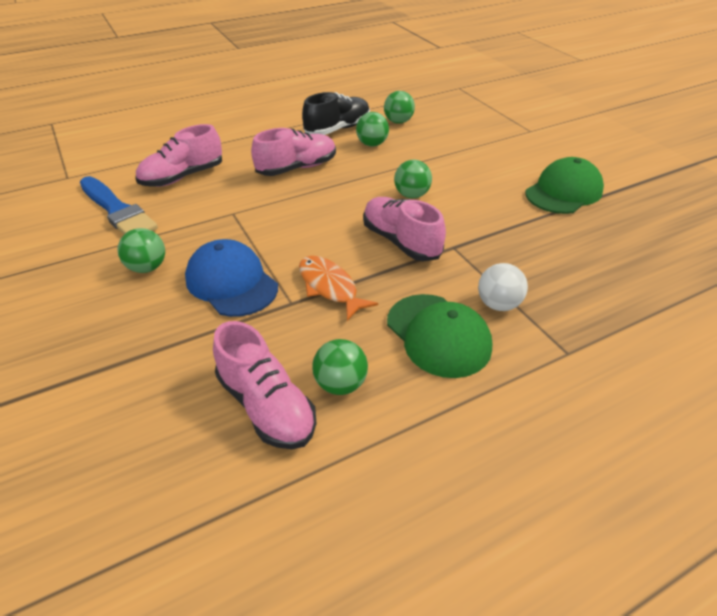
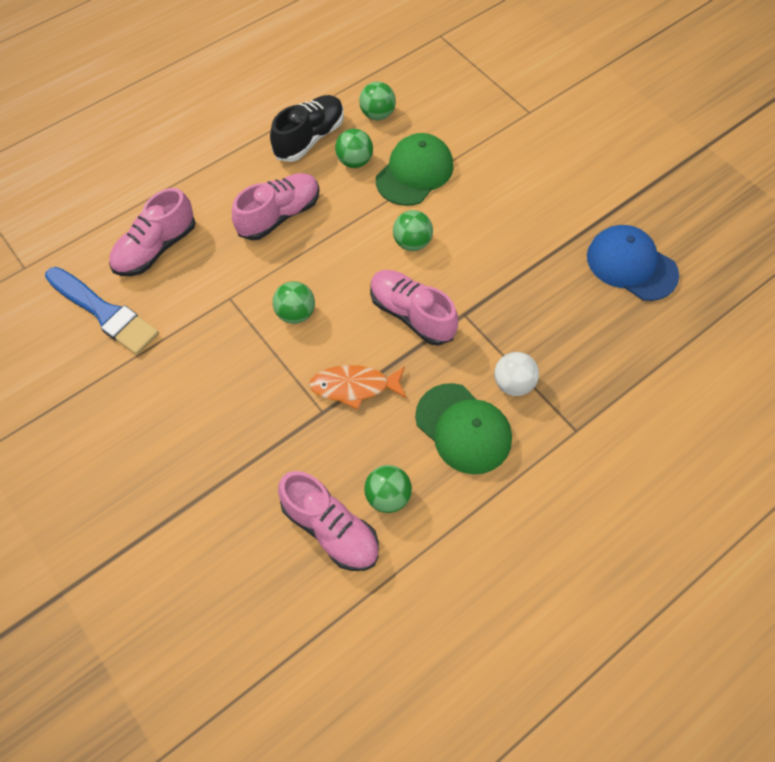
camera: 10 degrees left, 20 degrees up
green ball [118,228,165,273] -> green ball moved to [273,281,315,324]
blue cap [185,239,278,317] -> blue cap moved to [587,225,679,301]
orange fish [299,256,378,321] -> orange fish turned 45 degrees counterclockwise [309,365,406,410]
green cap [525,157,604,214] -> green cap moved to [376,133,453,206]

